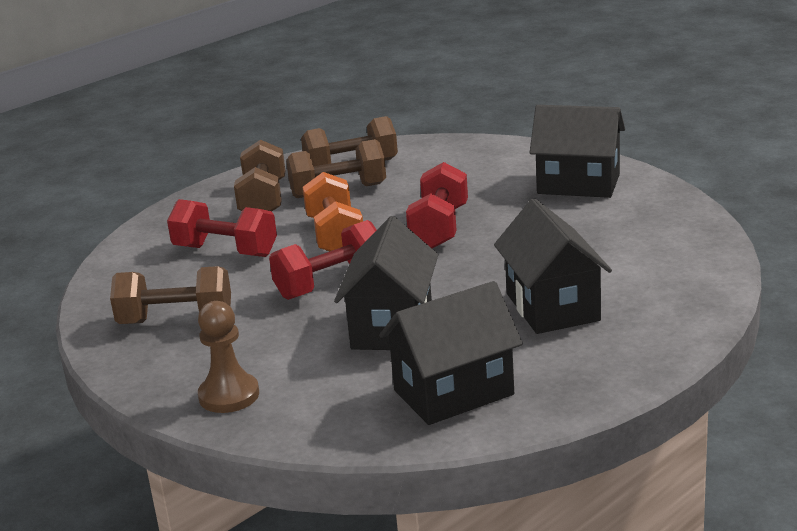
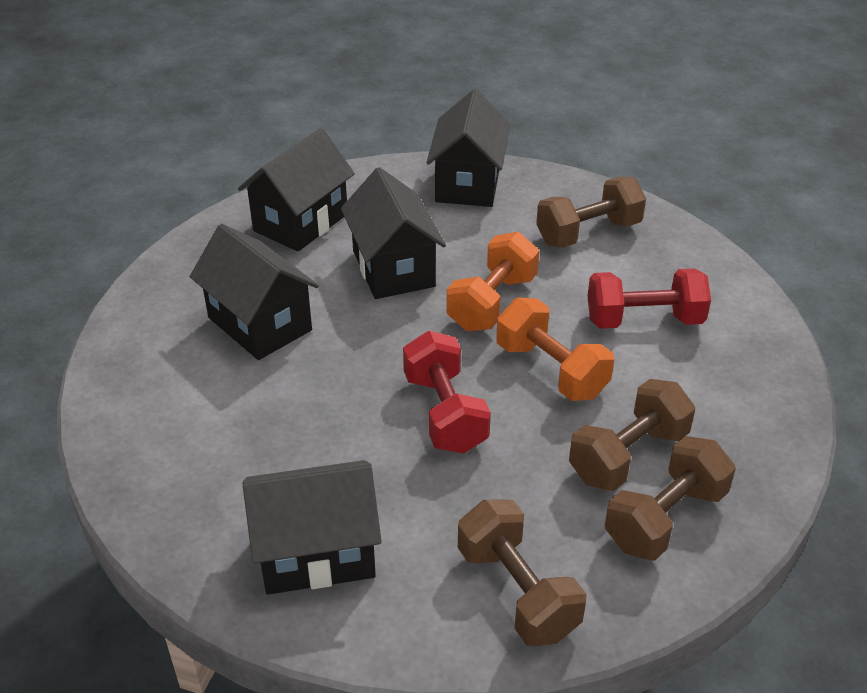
camera: 150 degrees right, 15 degrees up
brown pawn [198,301,259,413] -> black house [426,89,510,207]
brown dumbbell [234,140,285,211] -> brown dumbbell moved to [458,500,587,646]
red dumbbell [269,220,377,300] -> orange dumbbell [446,232,539,332]

